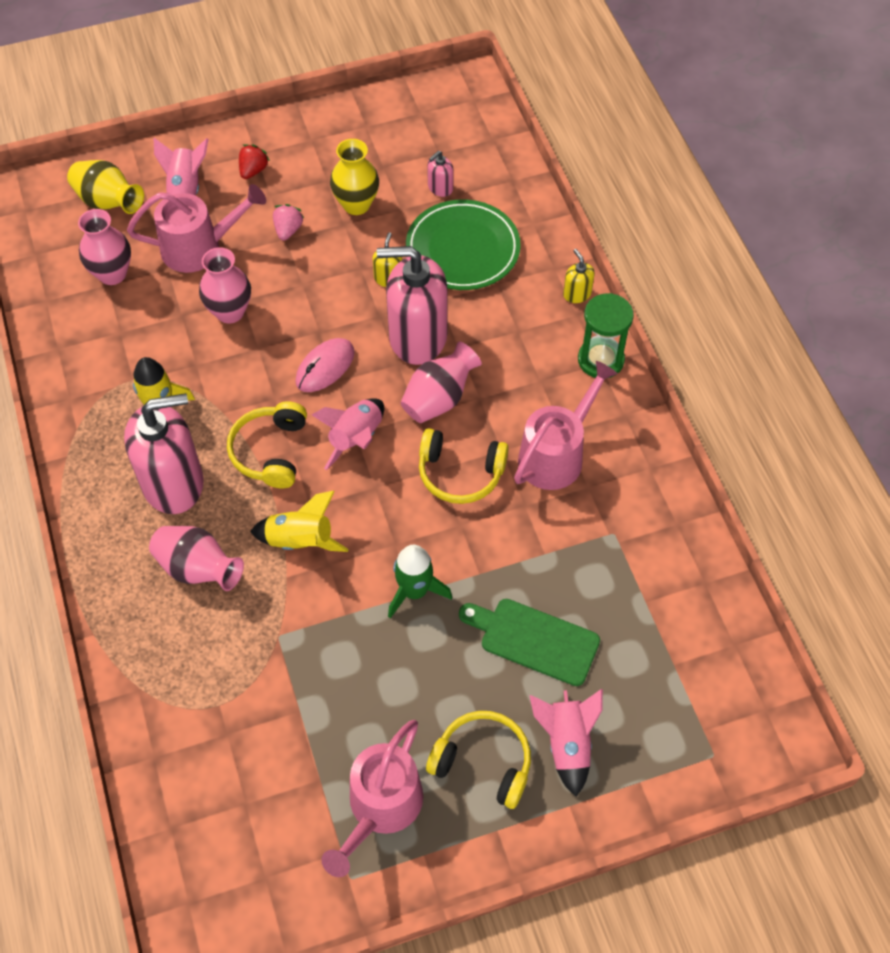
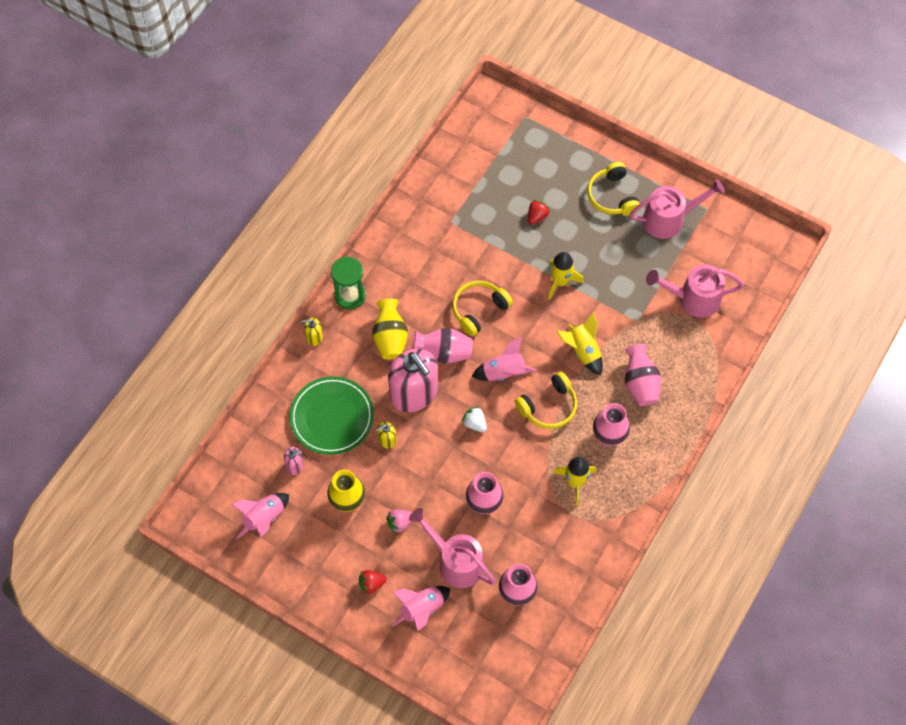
camera: 130 degrees left, 5 degrees up
yellow vase [67,160,144,214] -> yellow vase moved to [372,298,408,359]
pink soap dispenser [124,393,204,514] -> pink vase [593,403,630,446]
pink mouse [295,338,355,392] -> white strawberry [461,406,487,432]
green rocket [388,545,452,618] -> yellow rocket [548,252,584,300]
yellow headphones [419,428,509,504] -> yellow headphones turned 105 degrees counterclockwise [452,281,513,337]
green cutting board [459,599,600,686] -> red strawberry [528,199,550,224]
pink watering can [514,361,618,490] -> pink watering can moved to [646,264,744,318]
pink rocket [529,689,603,797] -> pink rocket moved to [231,493,289,539]
yellow soap dispenser [563,249,595,303] -> yellow soap dispenser turned 60 degrees clockwise [301,317,323,346]

